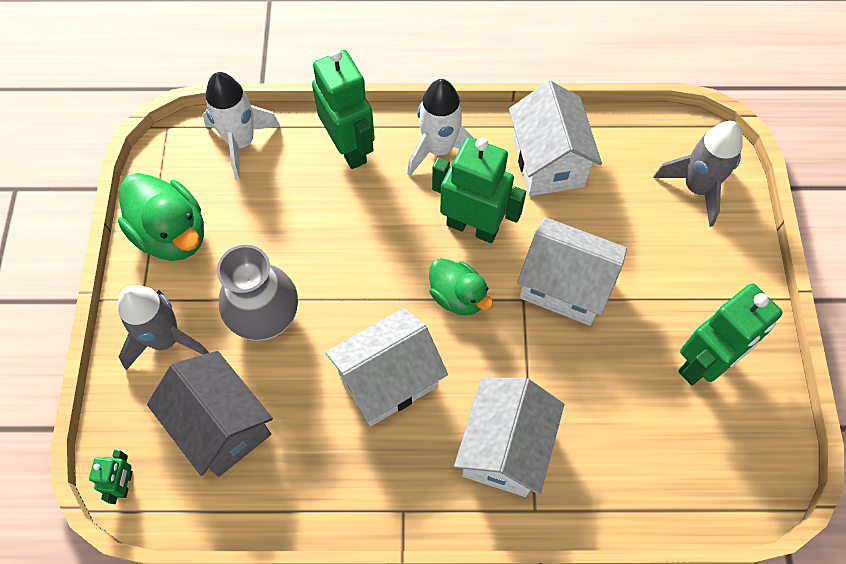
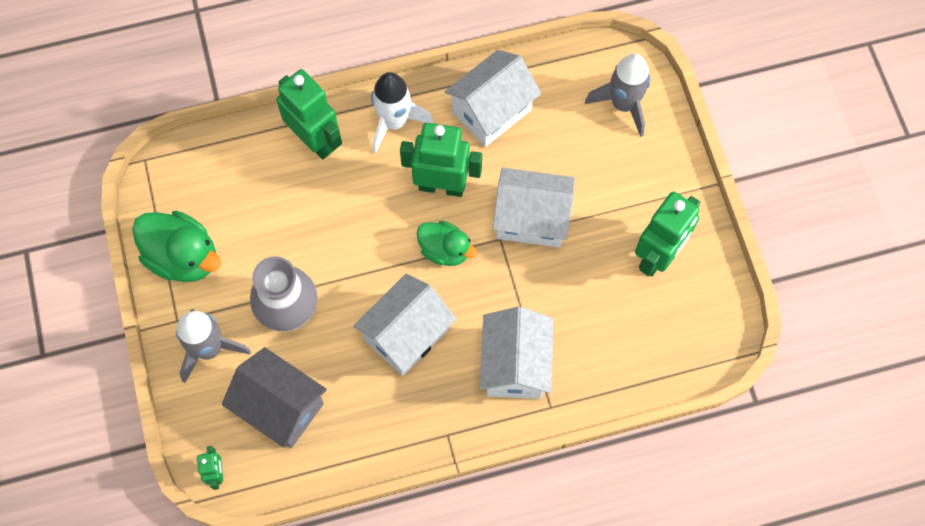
camera: 15 degrees left, 5 degrees up
white rocket [203,72,280,180] -> none
white house [509,81,602,196] -> white house turned 75 degrees clockwise [444,50,541,147]

